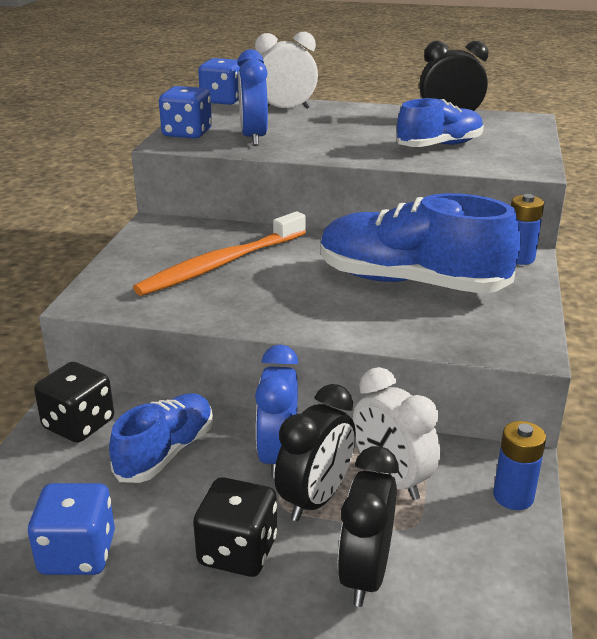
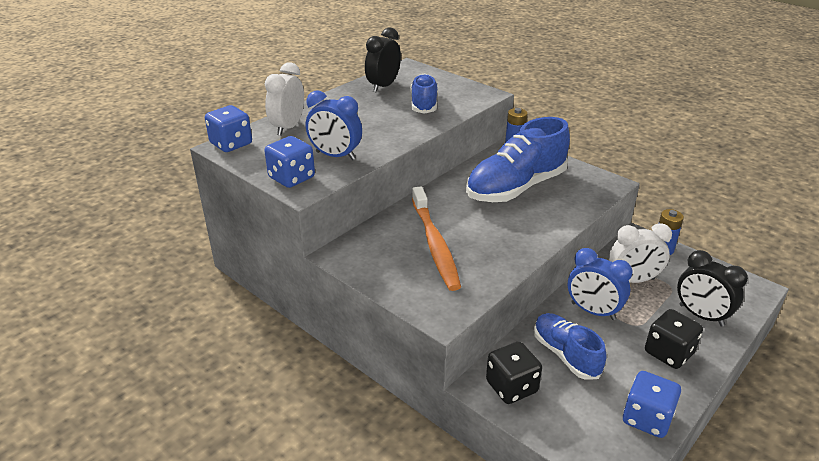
camera: 60 degrees left, 5 degrees up
black clock [274,384,356,521] -> none

